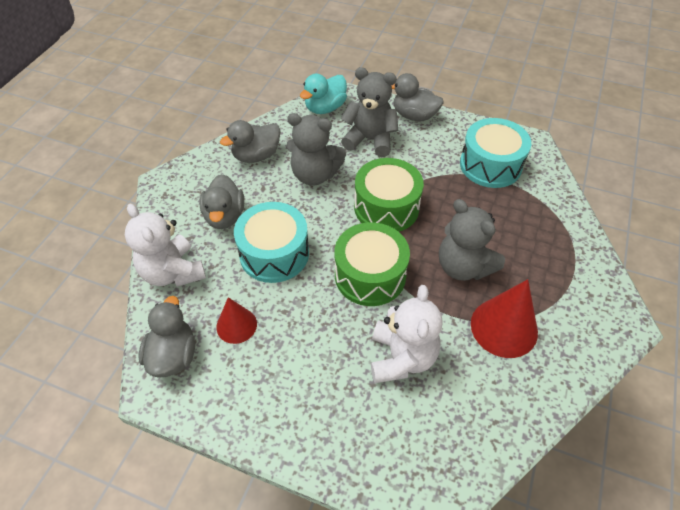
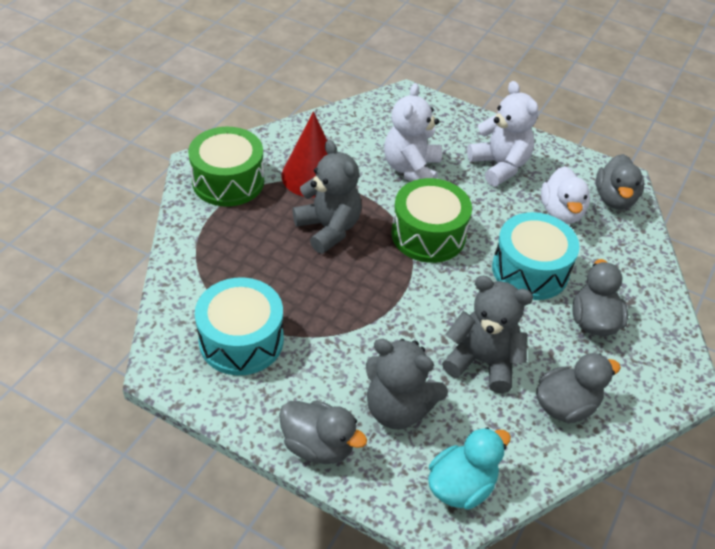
camera: 175 degrees left, 5 degrees down
white teddy bear [125,204,206,287] -> white teddy bear moved to [467,81,538,186]
red cone [216,297,257,344] -> white duck [541,166,590,224]
green drum [354,158,424,232] -> green drum moved to [188,127,264,207]

